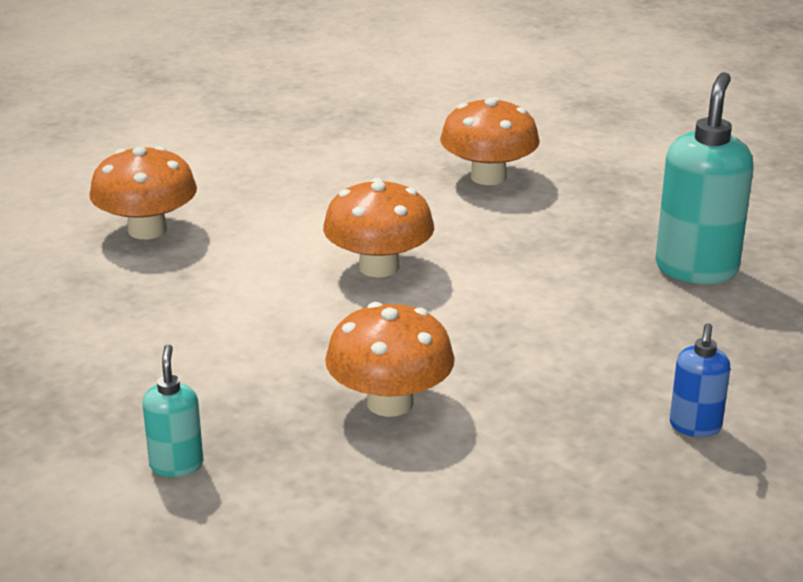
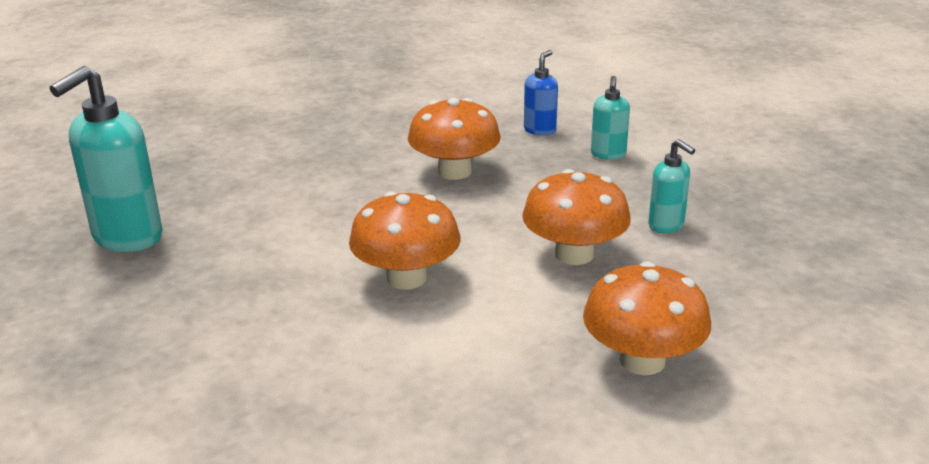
camera: 165 degrees left, 0 degrees up
orange mushroom [440,97,540,185] -> orange mushroom moved to [522,169,631,265]
blue soap dispenser [670,323,730,437] -> blue soap dispenser moved to [524,50,558,136]
none -> turquoise soap dispenser [648,139,695,233]

